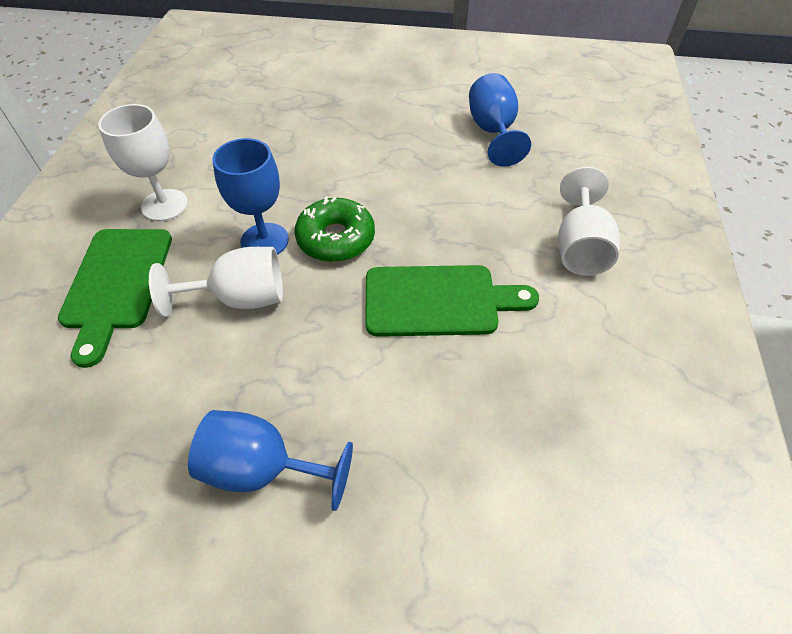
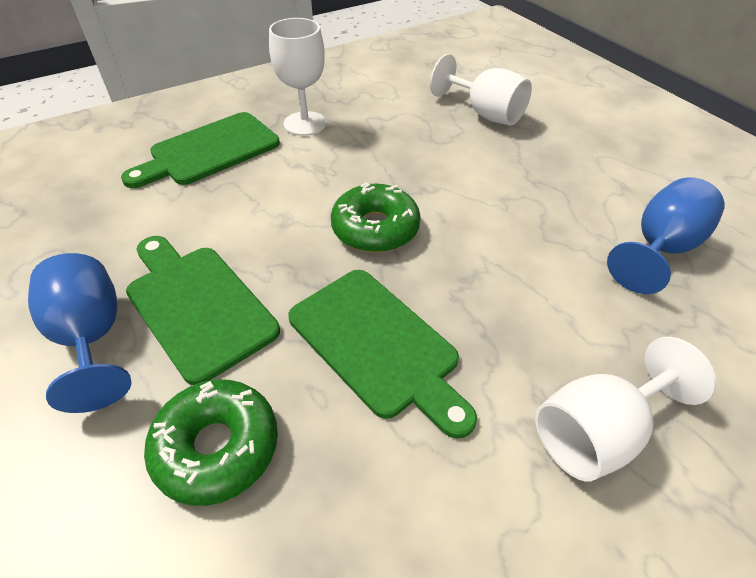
camera: 50 degrees right, 5 degrees down
white goblet [149,247,283,317] -> white goblet moved to [430,54,532,125]
blue goblet [213,138,289,255] -> none
none -> green cutting board [126,236,280,385]
none -> green donut [144,379,278,506]

